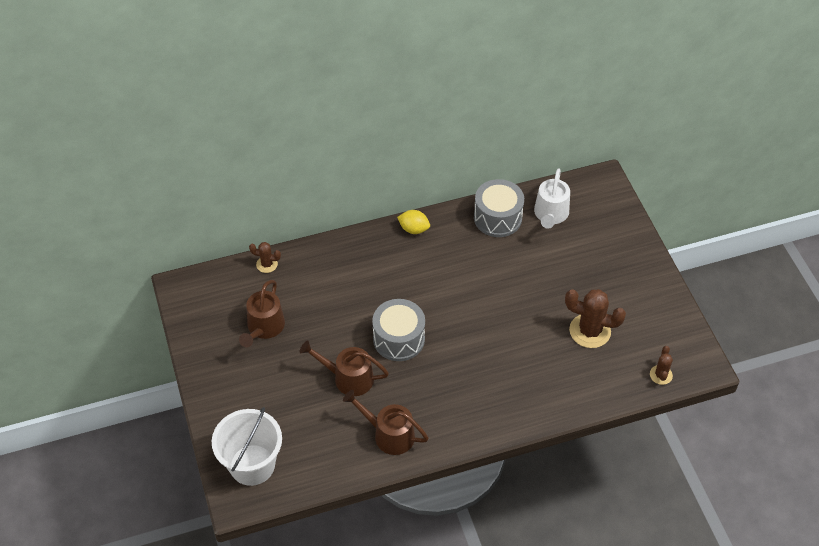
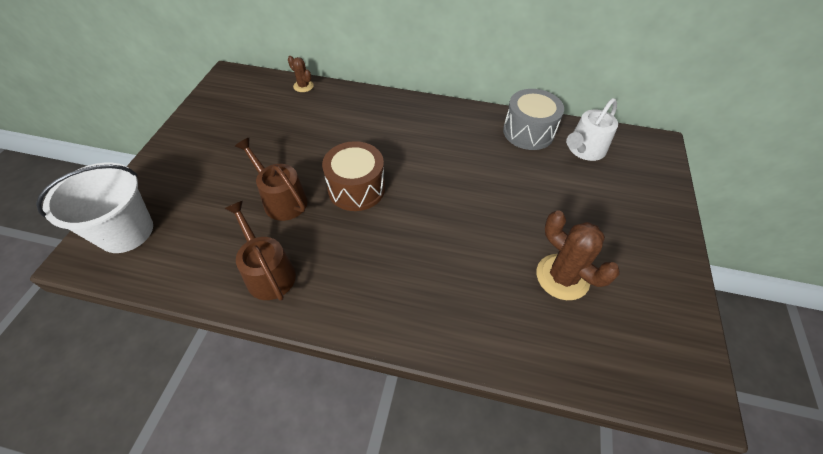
camera: 30 degrees right, 0 degrees up
brown watering can [239,280,285,348] -> none
grey drum [372,299,425,361] -> brown drum [322,141,385,211]
yellow lemon [397,210,430,234] -> none
brown cactus [650,346,673,385] -> none

